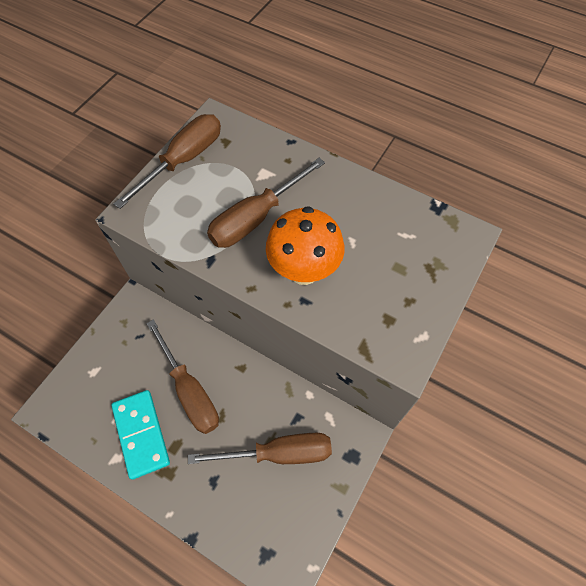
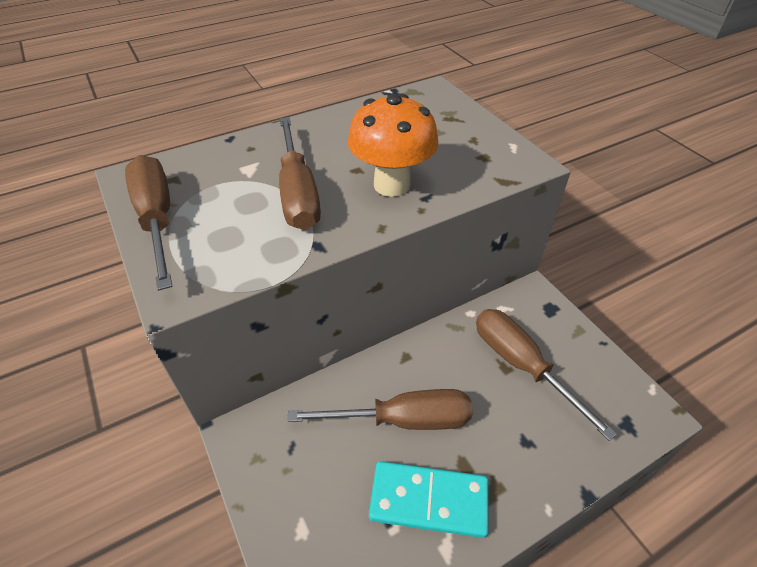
camera: 60 degrees left, 15 degrees down
brown screwdriver [188,433,332,464] -> brown screwdriver turned 60 degrees counterclockwise [476,309,617,441]

